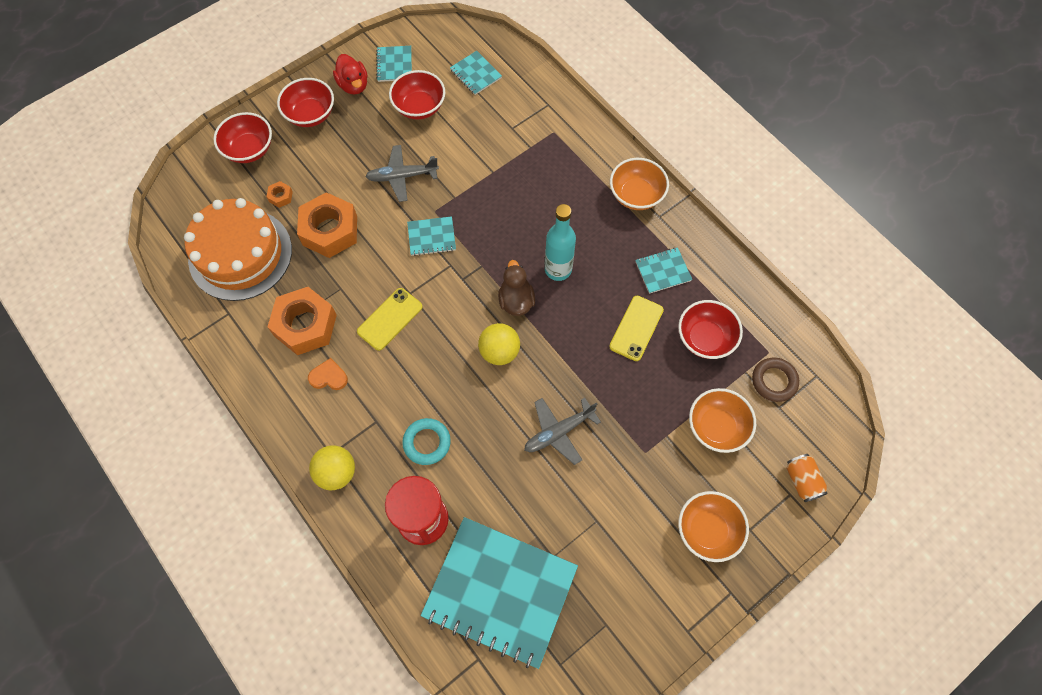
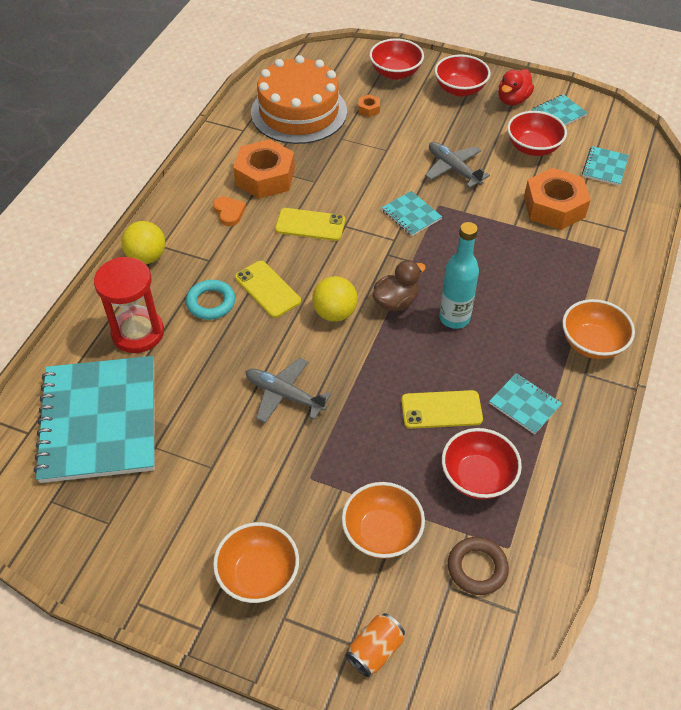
camera: 60 degrees right, 15 degrees down
orange nut [297,192,357,258] -> orange nut moved to [524,168,591,230]
none -> yellow phone [235,261,301,318]

